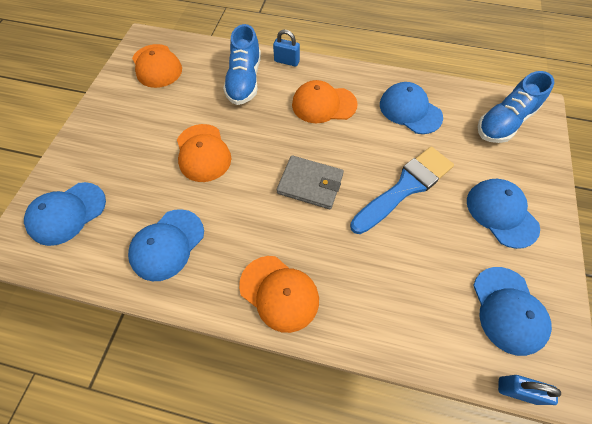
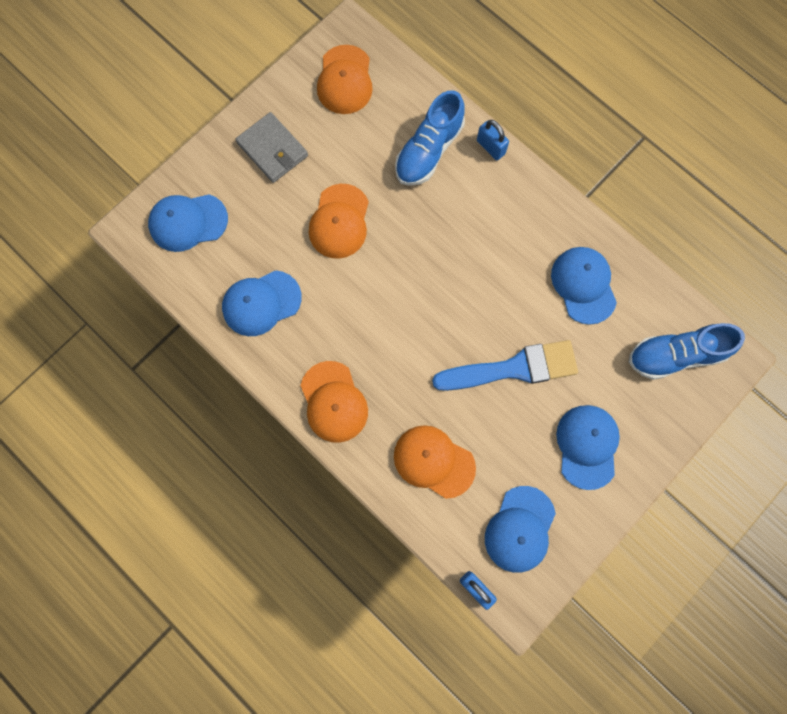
camera: 30 degrees right, 15 degrees up
grey wallet [277,155,344,209] -> grey wallet moved to [236,112,308,183]
orange cap [292,80,358,123] -> orange cap moved to [394,425,476,499]

